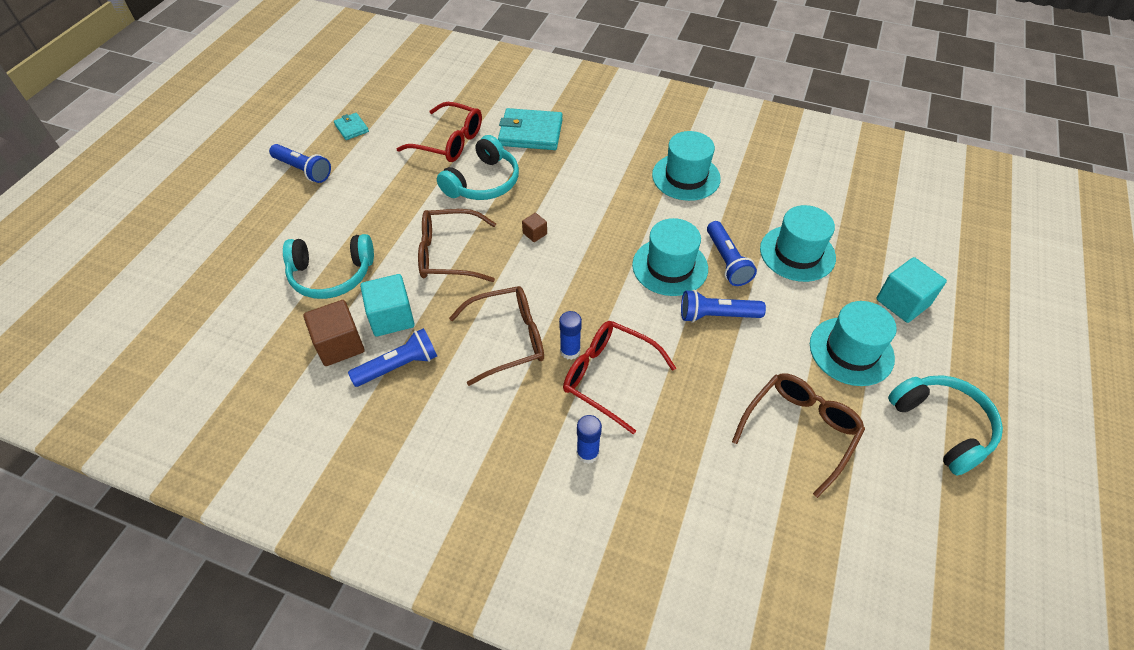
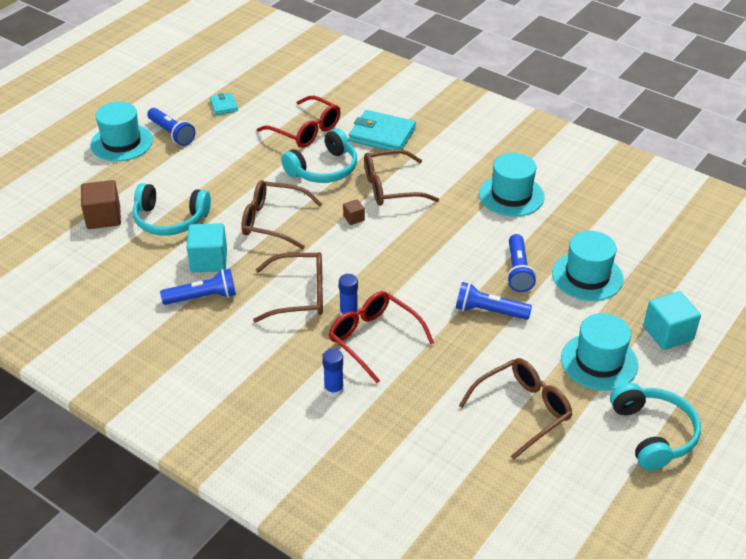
camera: 15 degrees right, 10 degrees down
brown cube [304,300,364,366] -> brown cube moved to [81,180,121,229]
turquoise hat [632,218,708,296] -> turquoise hat moved to [90,102,153,161]
none -> brown glasses [364,149,439,206]

